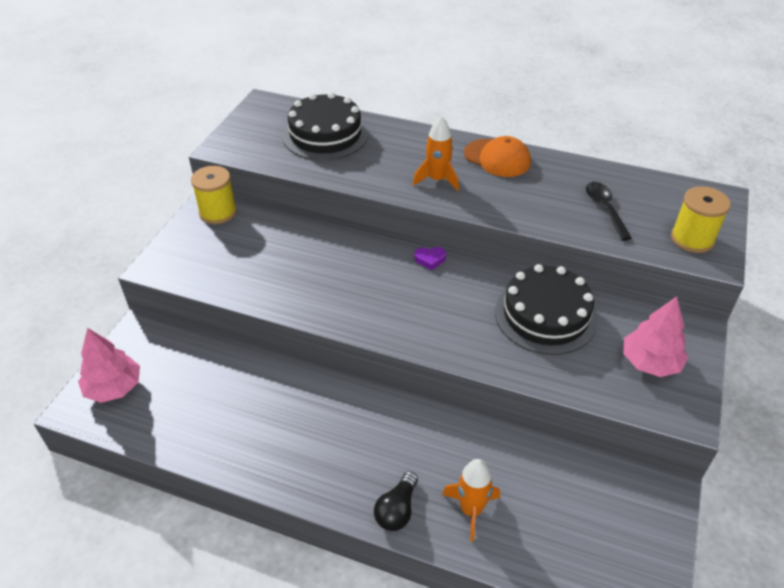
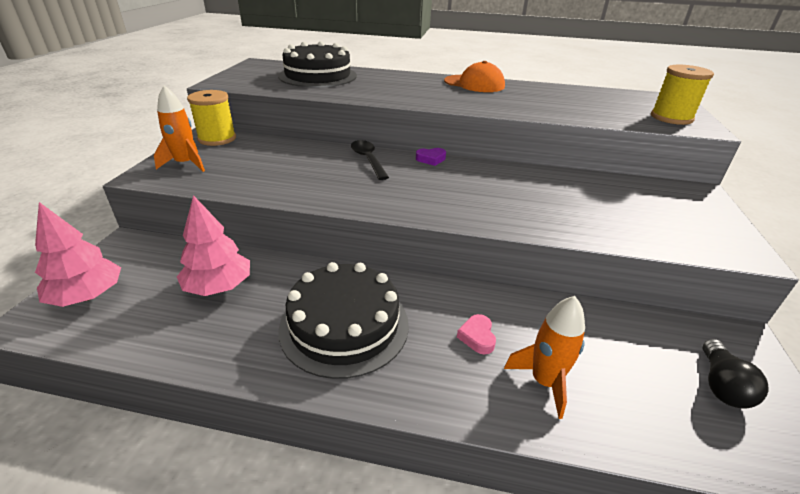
camera: 10 degrees left, 10 degrees down
black light bulb [374,471,418,531] -> black light bulb moved to [703,339,769,408]
orange rocket [413,116,459,191] -> orange rocket moved to [154,85,205,172]
black cake [495,264,598,355] -> black cake moved to [278,262,409,379]
black spoon [586,182,632,241] -> black spoon moved to [351,140,389,180]
pink tree [623,296,688,377] -> pink tree moved to [177,195,250,296]
none -> pink heart [457,314,496,354]

